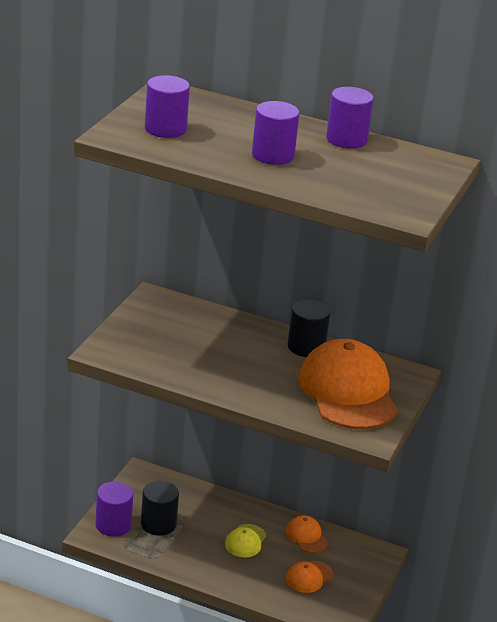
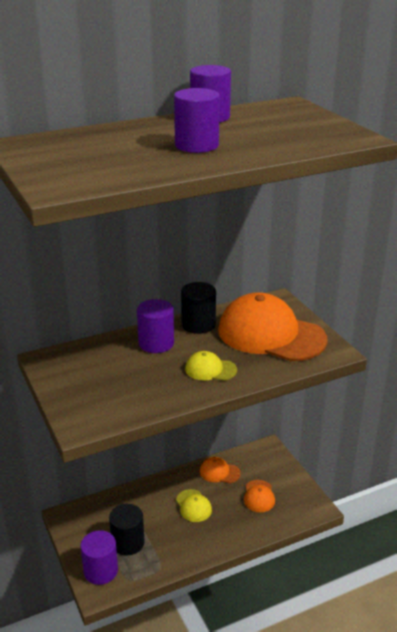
camera: 45 degrees left, 0 degrees up
purple cylinder [145,75,190,138] -> purple cylinder moved to [137,299,174,353]
none -> yellow cap [185,351,237,381]

